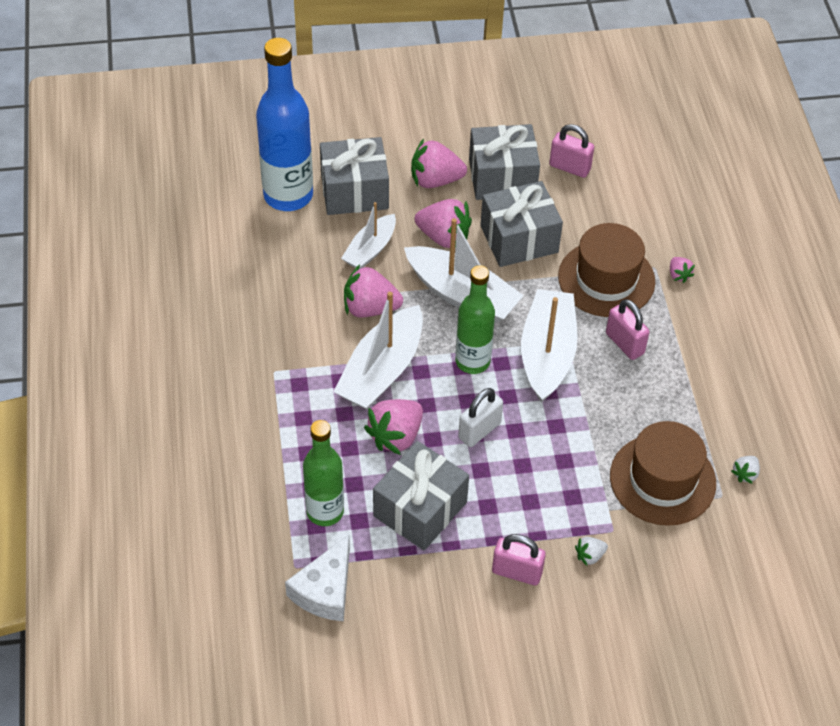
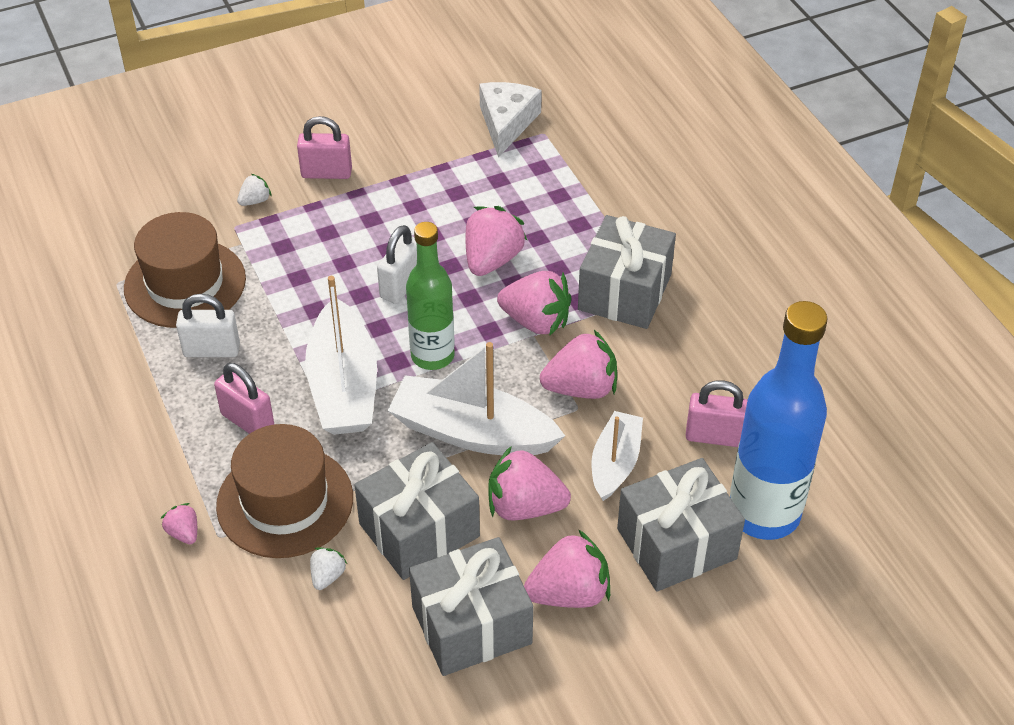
camera: 165 degrees right, 5 degrees down
green bottle [303,420,344,526] -> none
white boat [334,292,423,409] -> pink strawberry [497,271,571,336]
grey gift [373,441,469,551] -> grey gift moved to [578,215,676,329]
pink padlock [549,124,594,178] -> pink padlock moved to [686,380,747,447]
white strawberry [731,456,760,484] -> white strawberry moved to [310,547,347,590]
none -> white padlock [176,294,240,357]

